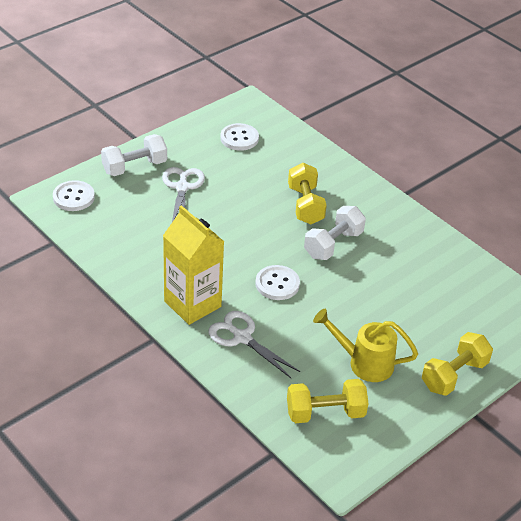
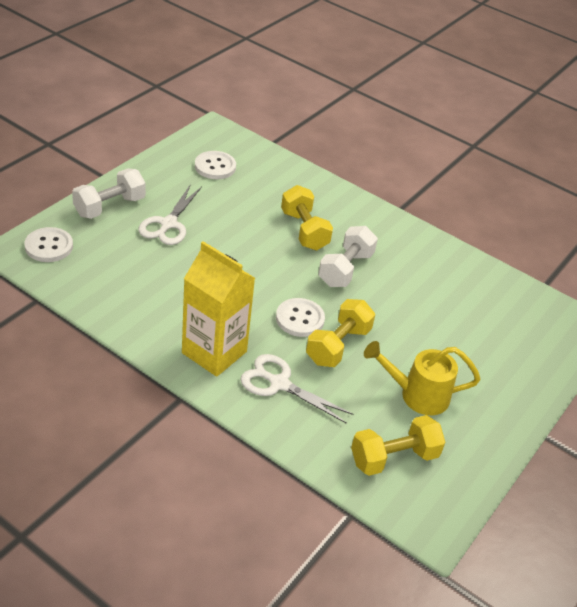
camera: 15 degrees left, 0 degrees up
white scissors [162,167,205,222] -> white scissors turned 150 degrees counterclockwise [138,184,202,245]
yellow dumbbell [422,332,493,396] -> yellow dumbbell moved to [306,299,375,367]

